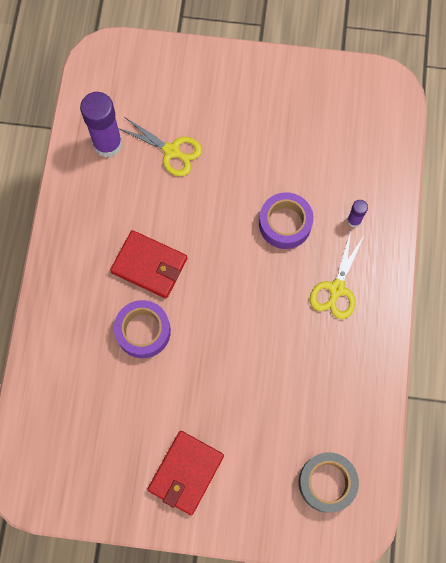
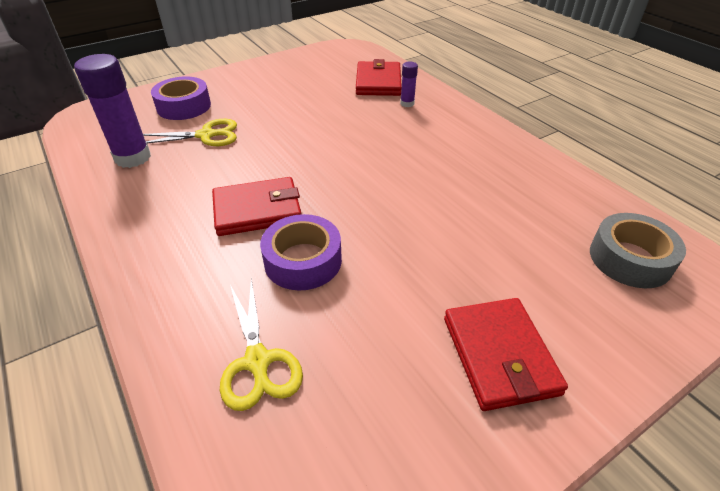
camera: 40 degrees left, 30 degrees down
purple tape [259,192,313,249] -> purple tape moved to [151,76,211,120]
yellow scissors [310,232,364,319] -> yellow scissors moved to [220,279,303,411]
none -> red wallet [356,59,402,96]

